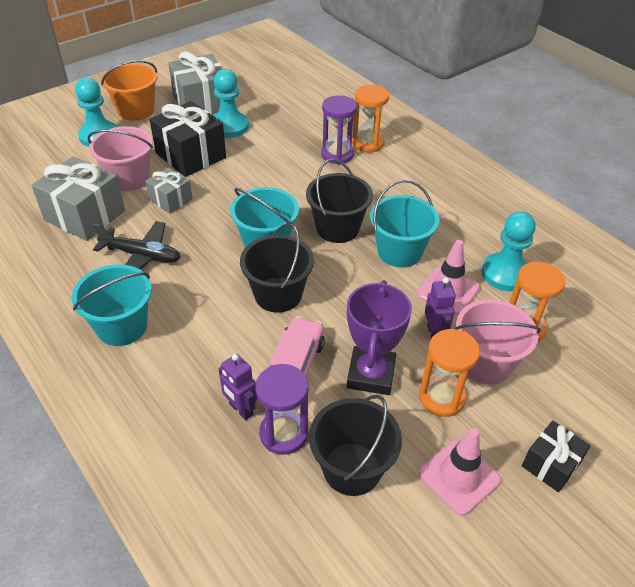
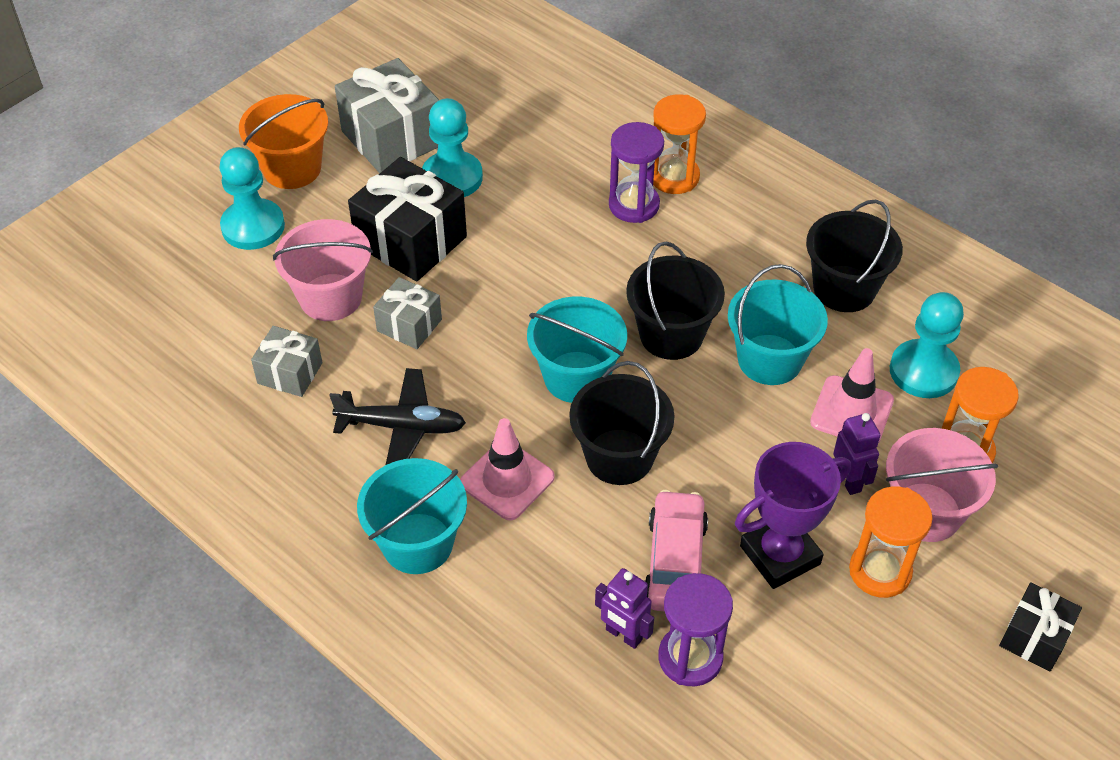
camera: 10 degrees left, 5 degrees up
grey gift [32,156,125,241] -> grey gift [251,326,323,397], size x0.56
black bucket [309,395,402,496] -> black bucket moved to [806,199,903,312]
purple trophy [347,280,412,395] -> purple trophy turned 60 degrees clockwise [735,442,851,589]
pink traffic cone [418,428,501,516] -> pink traffic cone moved to [460,418,555,520]

